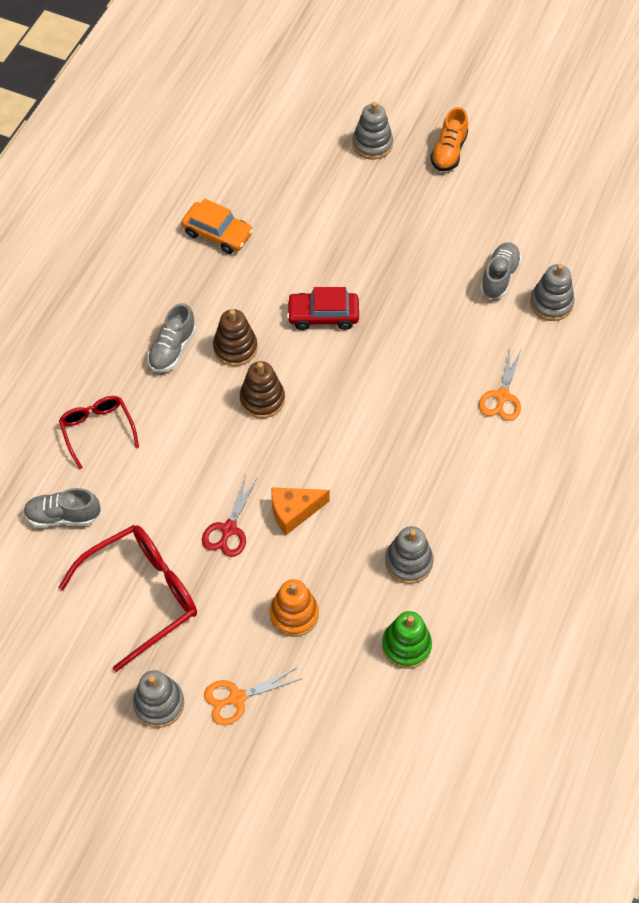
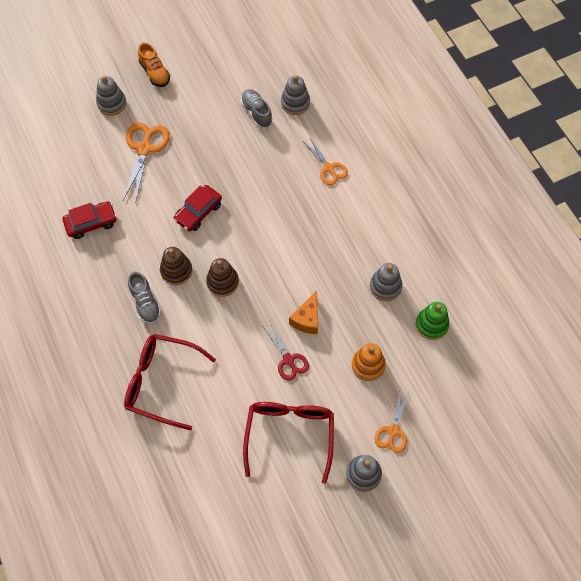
camera: 50 degrees left, 5 degrees up
grey shoe [23,488,101,528] -> none
red glasses [59,396,139,469] -> red glasses [124,334,216,430], size x1.67
orange car [181,198,253,254] -> red car [62,202,117,239]
none -> orange scissors [123,122,170,204]

